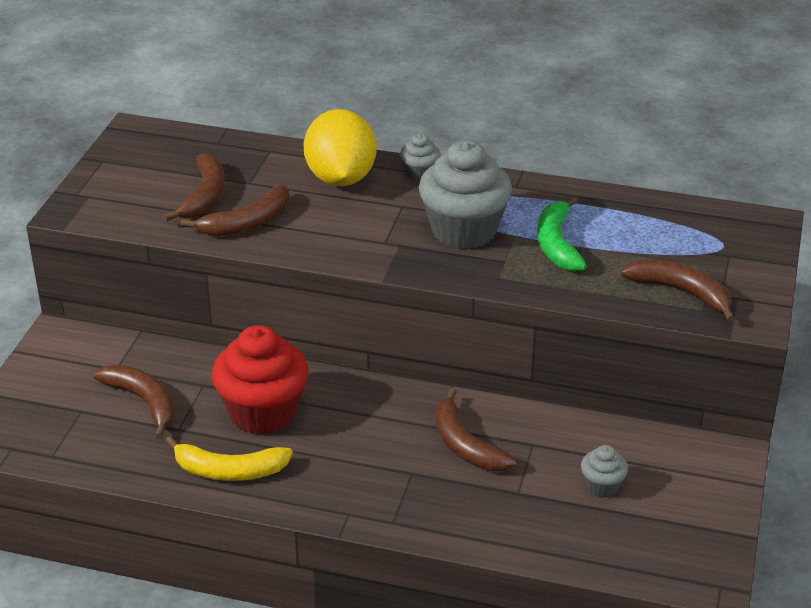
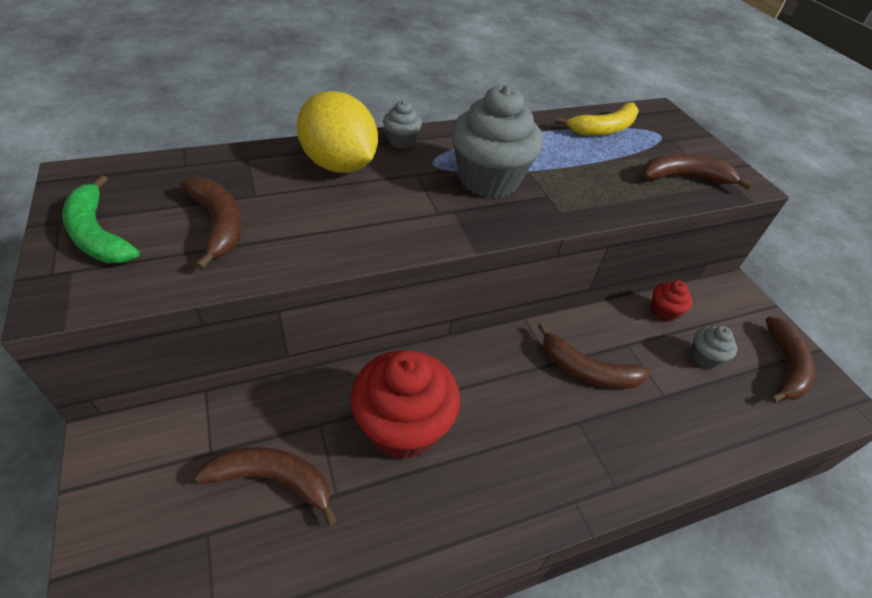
camera: 40 degrees left, 10 degrees up
yellow banana [166,436,293,481] -> yellow banana moved to [555,102,639,136]
brown banana [180,185,289,236] -> brown banana moved to [765,316,815,403]
green banana [537,196,587,272] -> green banana moved to [62,175,140,263]
none -> red cupcake [651,280,692,322]

